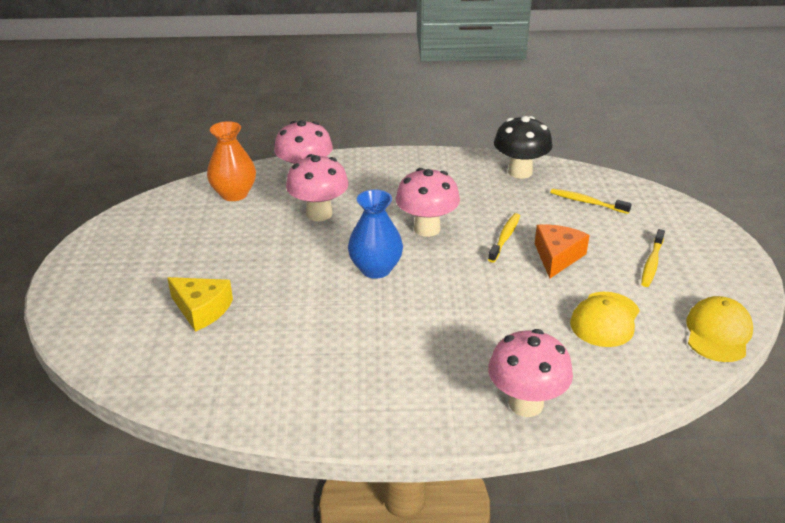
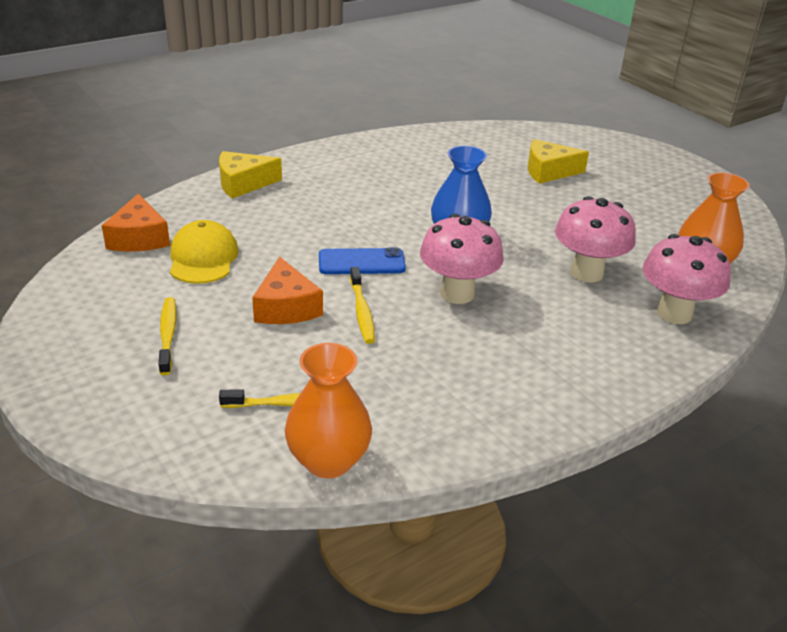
camera: 145 degrees right, 0 degrees up
pink mushroom [488,329,573,417] -> yellow cheese [219,151,282,199]
black mushroom [494,116,553,179] -> none
yellow cap [686,296,753,362] -> none
none -> orange cheese [102,194,170,252]
none -> orange vase [285,343,372,478]
none -> blue phone [319,248,406,274]

